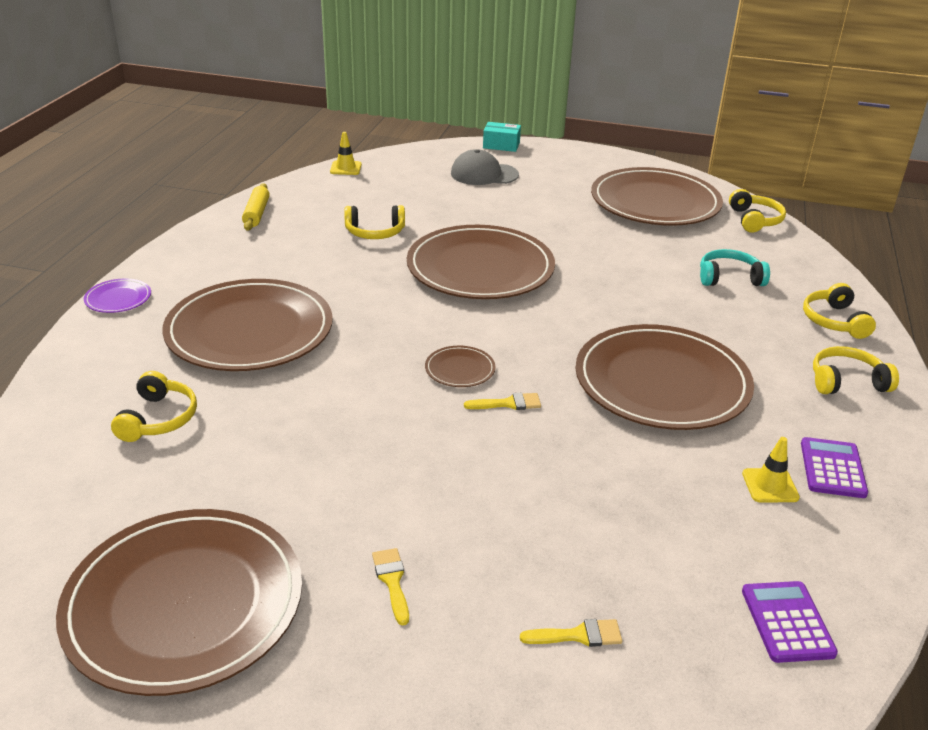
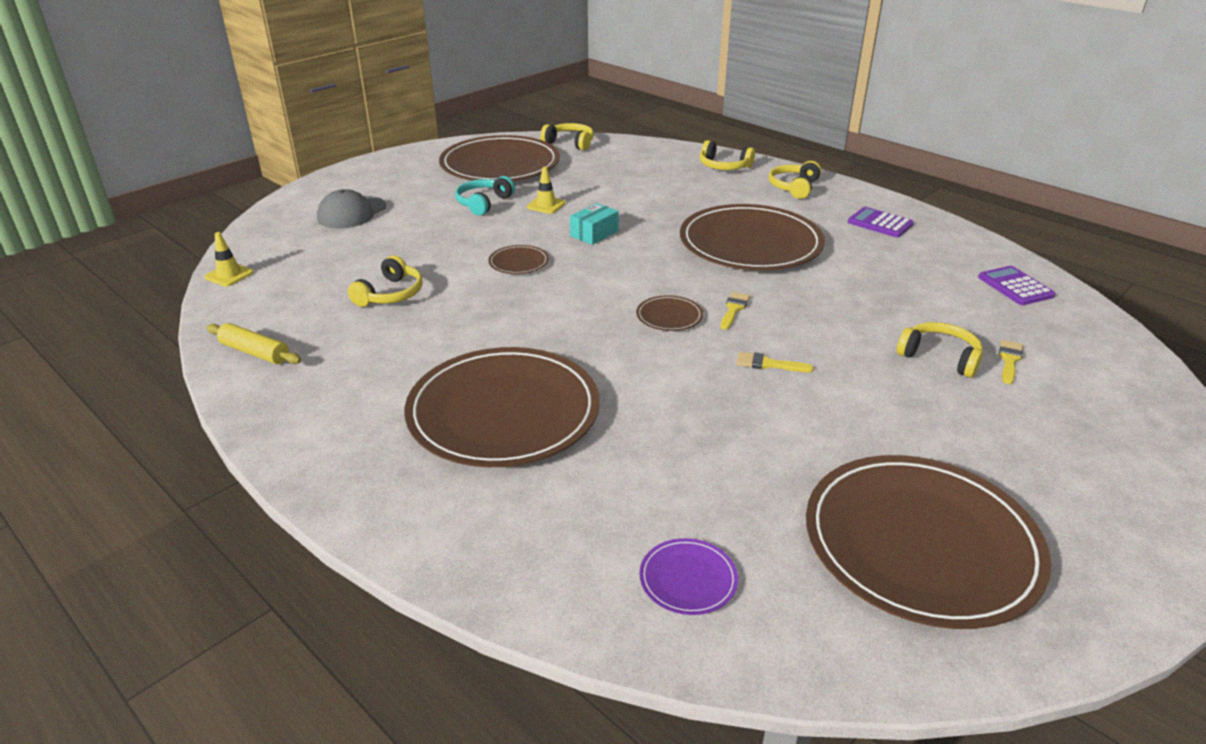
camera: 60 degrees left, 0 degrees up
purple plate [84,278,151,313] -> purple plate moved to [639,538,738,615]
yellow headphones [111,371,197,442] -> yellow headphones moved to [897,322,983,378]
yellow brush [372,548,409,626] -> yellow brush moved to [737,352,814,372]
brown plate [407,225,555,299] -> brown plate [488,245,549,274], size x0.41
turquoise box [483,122,521,152] -> turquoise box moved to [570,203,619,245]
turquoise headphones [700,249,770,286] -> turquoise headphones moved to [455,176,515,216]
yellow traffic cone [742,437,800,503] -> yellow traffic cone moved to [527,166,566,214]
purple calculator [742,581,838,663] -> purple calculator turned 45 degrees clockwise [978,266,1056,305]

